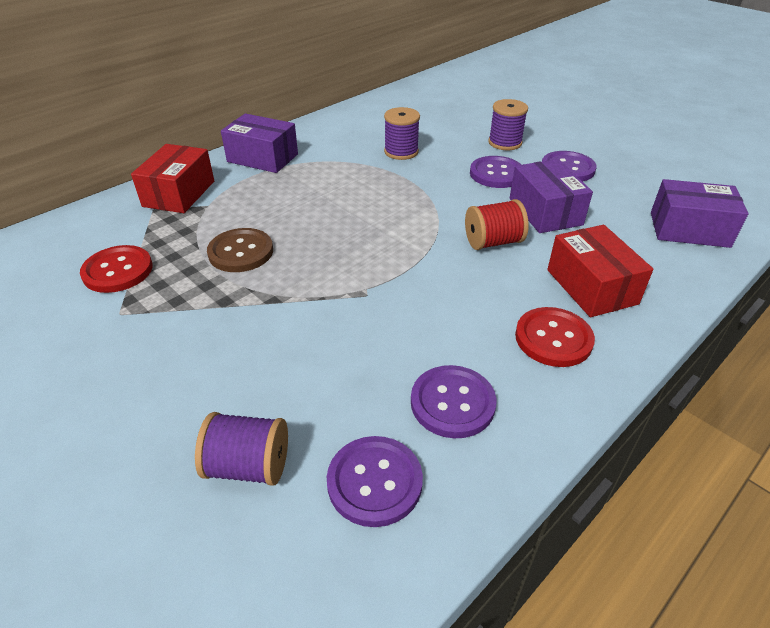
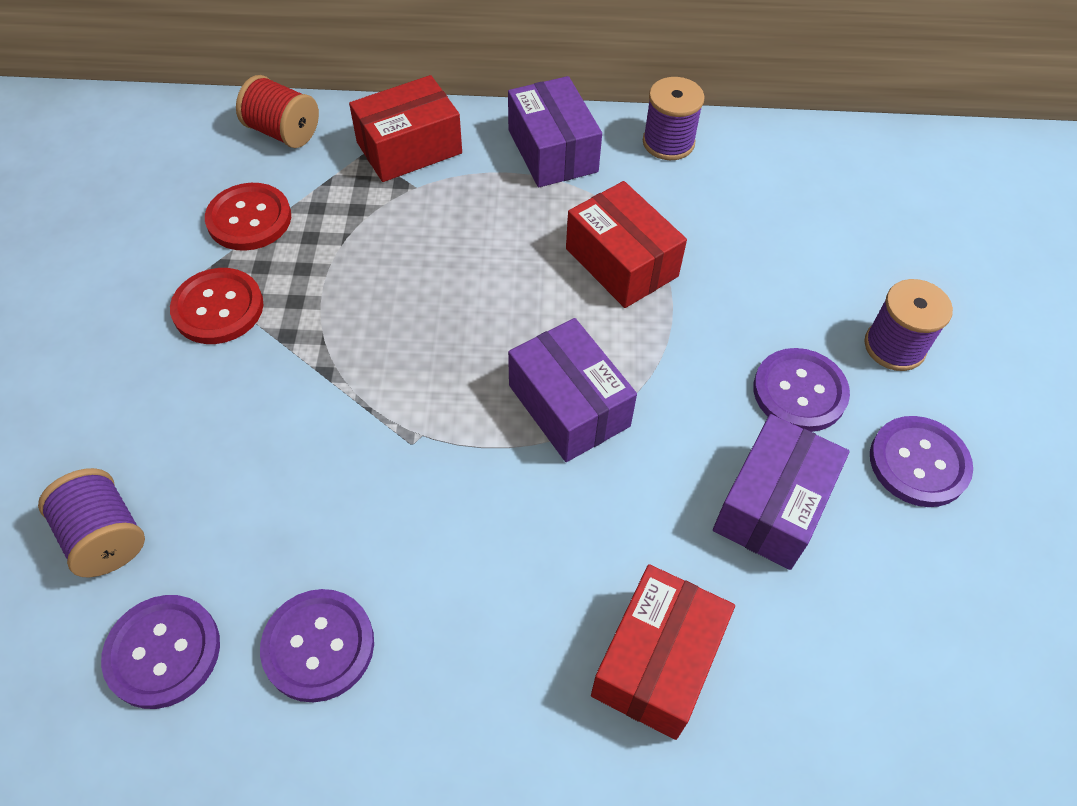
camera: 45 degrees right, 15 degrees up
brown button [207,228,273,272] -> none
purple spool [384,107,420,160] -> purple spool moved to [643,77,705,160]
red spool [465,199,529,250] -> red spool moved to [236,75,319,148]
red button [515,307,595,367] -> red button moved to [170,268,264,344]
purple box [651,179,749,248] -> purple box moved to [508,318,637,462]
none -> red box [566,181,687,308]

